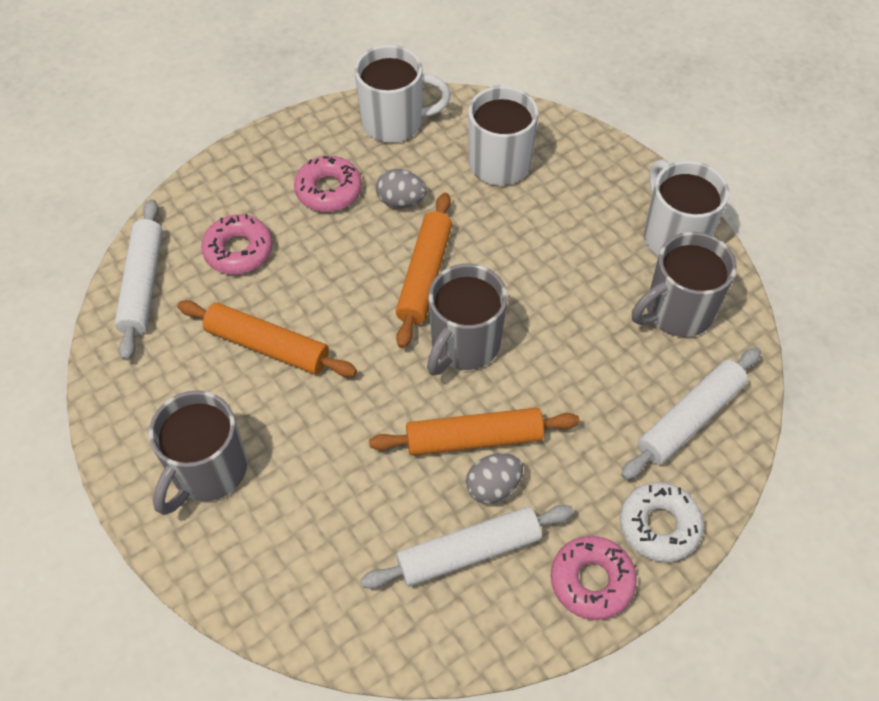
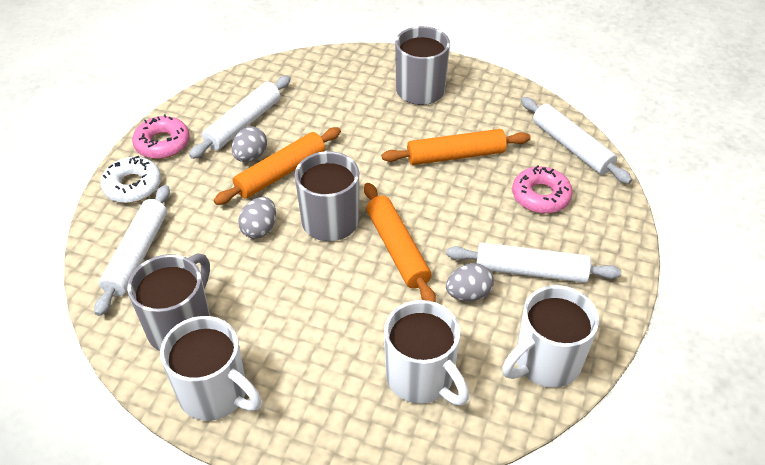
camera: 145 degrees right, 10 degrees down
pink donut [294,156,362,212] -> white rolling pin [446,242,622,283]
none -> grey egg [238,197,276,239]

